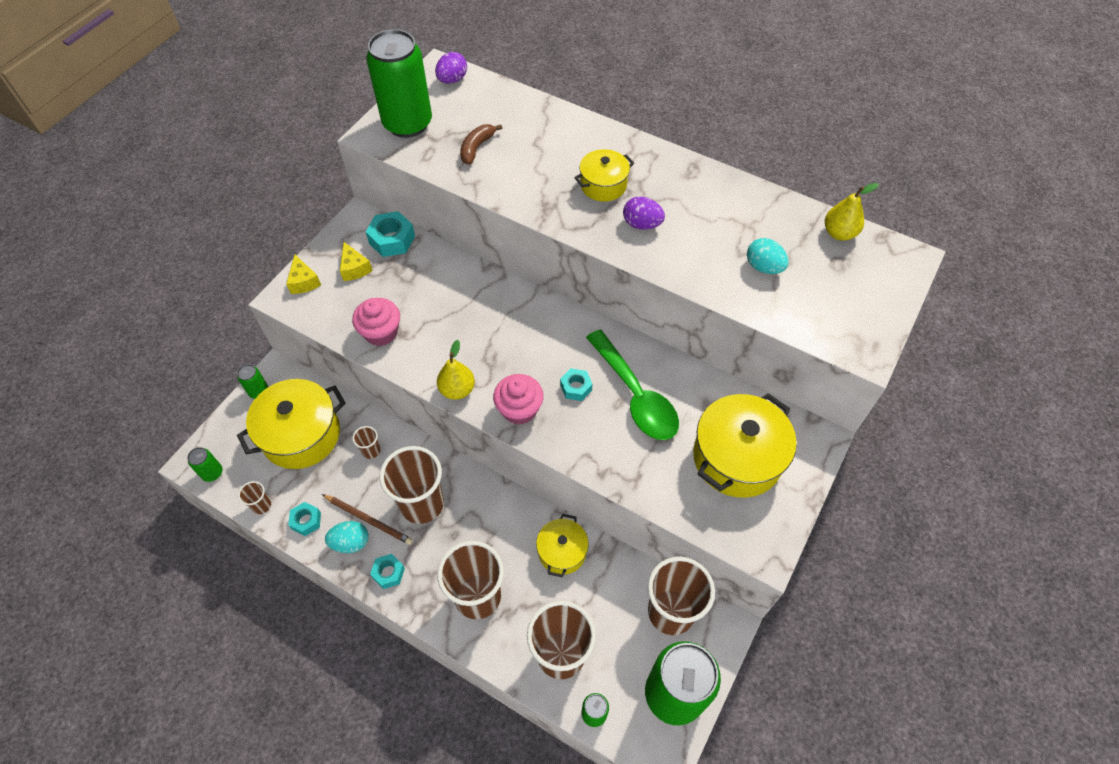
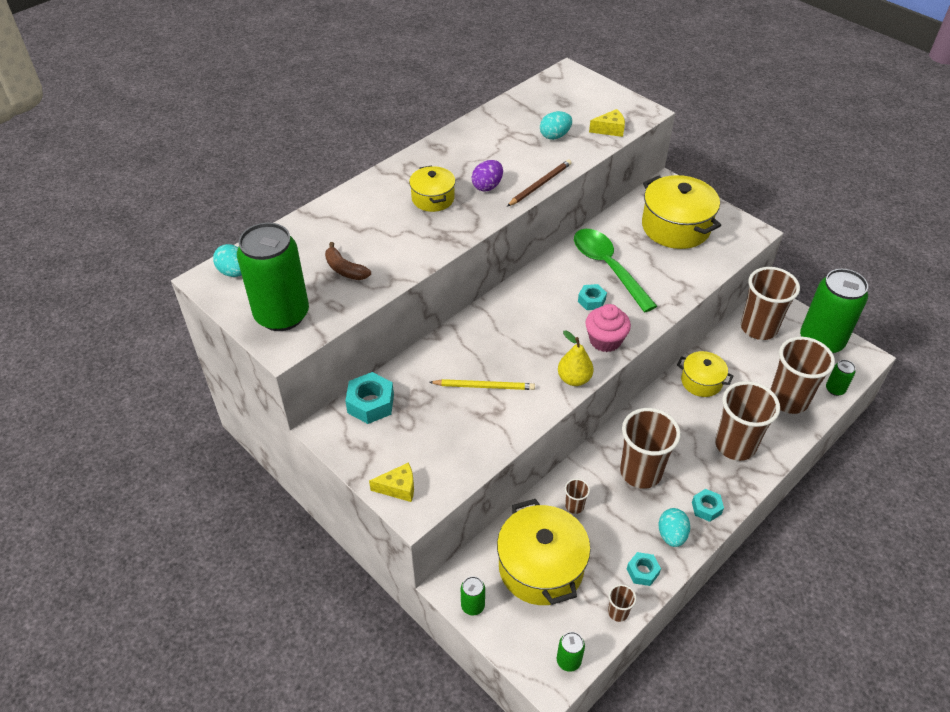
camera: 75 degrees left, 10 degrees down
brown pencil [322,494,413,545] -> brown pencil moved to [507,160,571,207]
yellow cheese [340,242,373,281] -> yellow cheese moved to [589,109,625,137]
pink cupcake [352,298,400,346] -> none
purple egg [435,52,467,84] -> turquoise egg [213,244,242,277]
green spoon [586,330,679,440] -> green spoon turned 105 degrees counterclockwise [574,229,657,312]
yellow pear [825,183,879,241] -> none
none -> yellow pencil [429,379,535,390]

